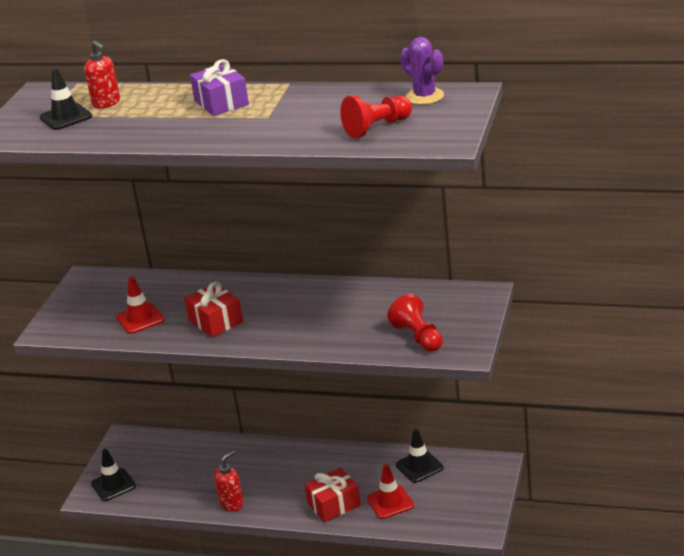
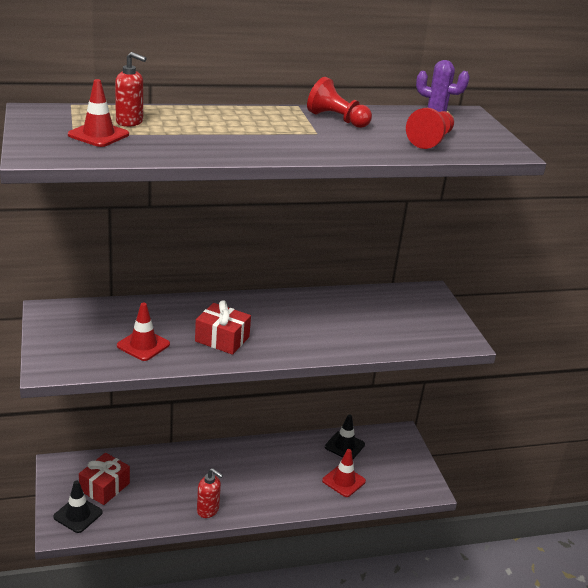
camera: 35 degrees left, 0 degrees up
black traffic cone [39,68,92,130] -> red traffic cone [68,79,129,147]
purple gift [190,59,249,116] -> none
red soap dispenser [214,451,244,511] -> red soap dispenser turned 105 degrees clockwise [197,468,223,518]
red gift [305,468,361,522] -> red gift moved to [79,453,130,505]
red pawn [387,294,443,352] -> red pawn moved to [307,77,372,128]

